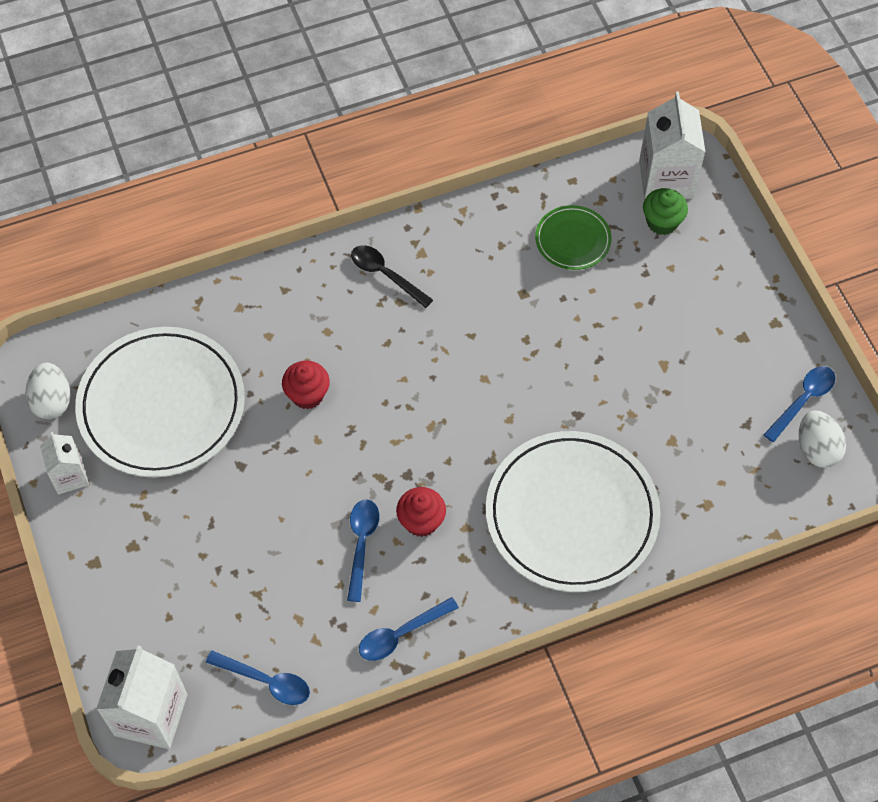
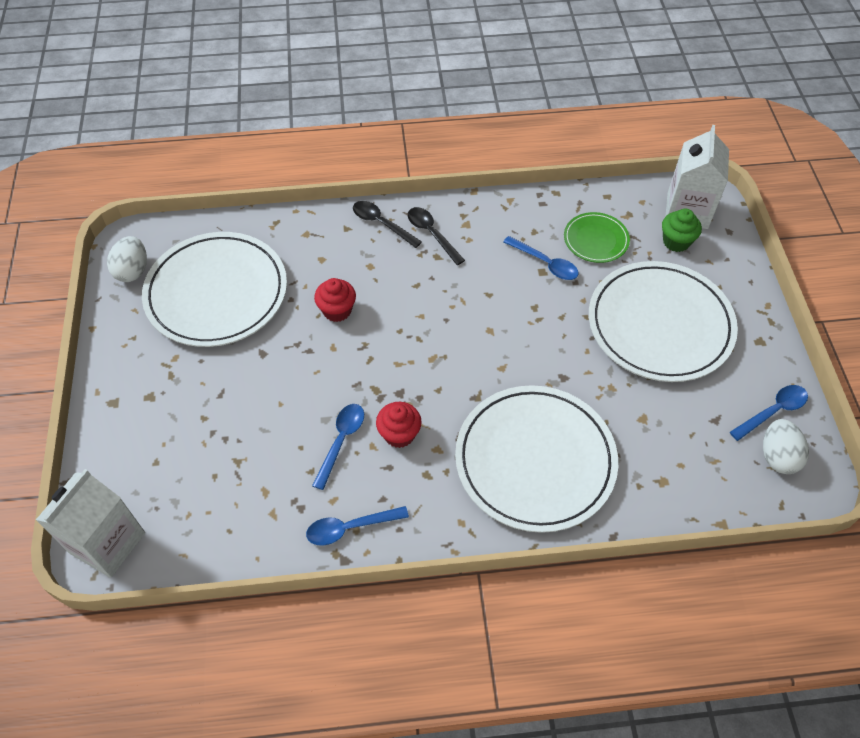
camera: 15 degrees right, 5 degrees down
white carton [40,432,89,494] -> none
blue spoon [206,651,310,705] -> blue spoon moved to [503,236,579,280]
none -> black spoon [353,201,422,248]
none -> white plate [589,261,738,382]

